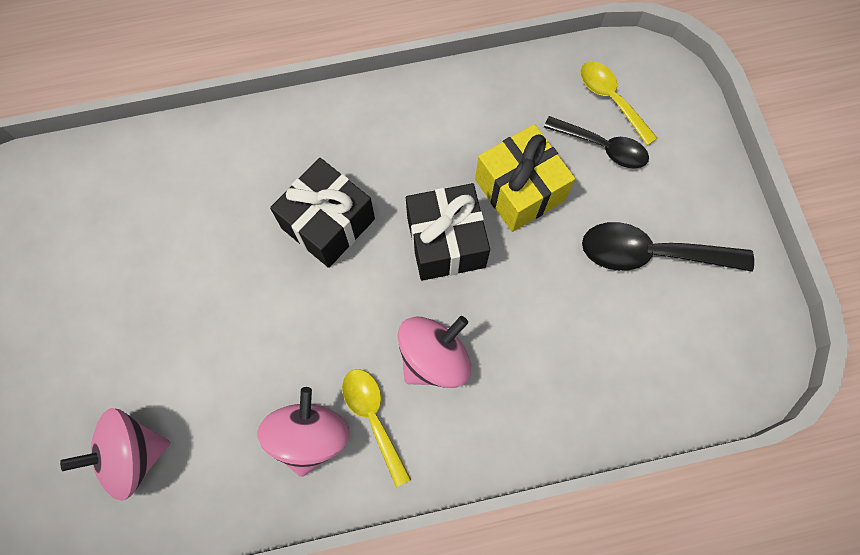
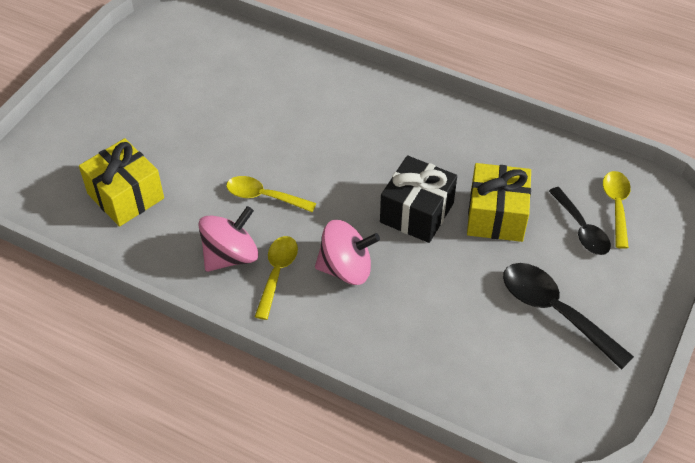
camera: 40 degrees right, 20 degrees down
pink spinning top [60,408,171,501] -> yellow gift [79,138,164,227]
black gift [270,158,375,268] -> none
none -> yellow spoon [226,176,316,212]

